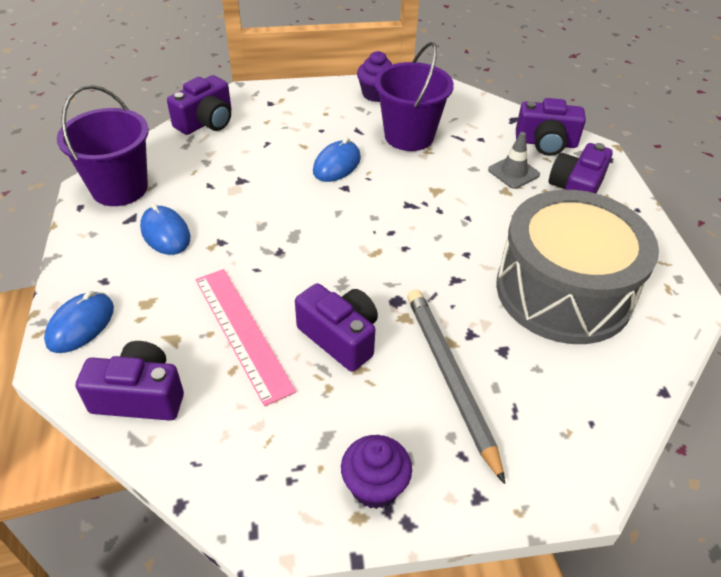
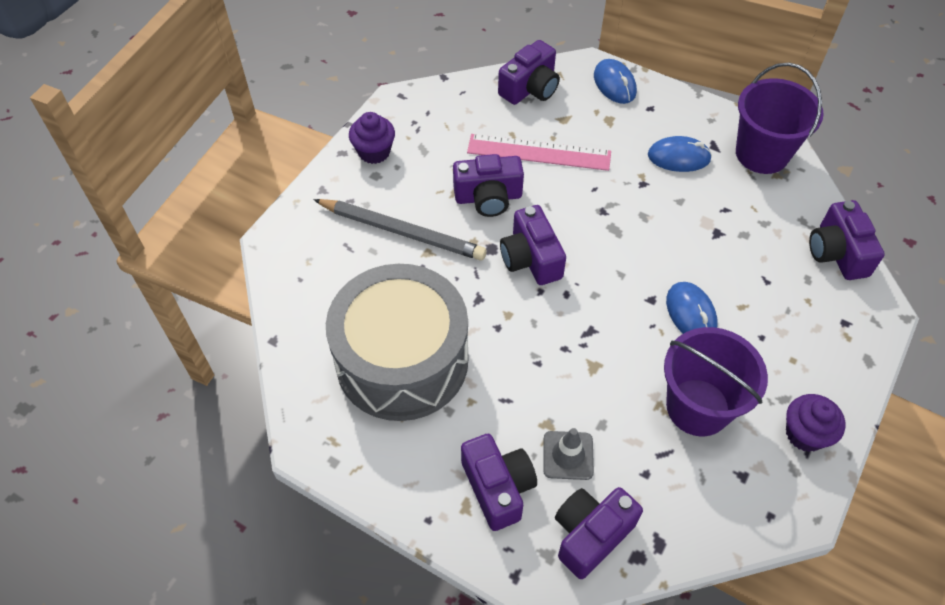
camera: 130 degrees right, 10 degrees up
none -> purple camera [500,205,566,285]

